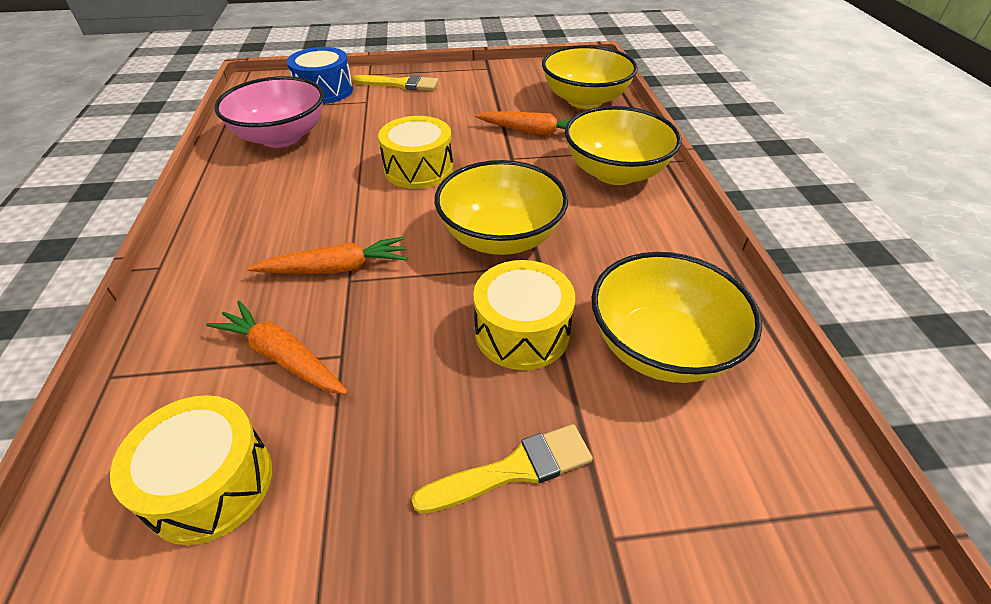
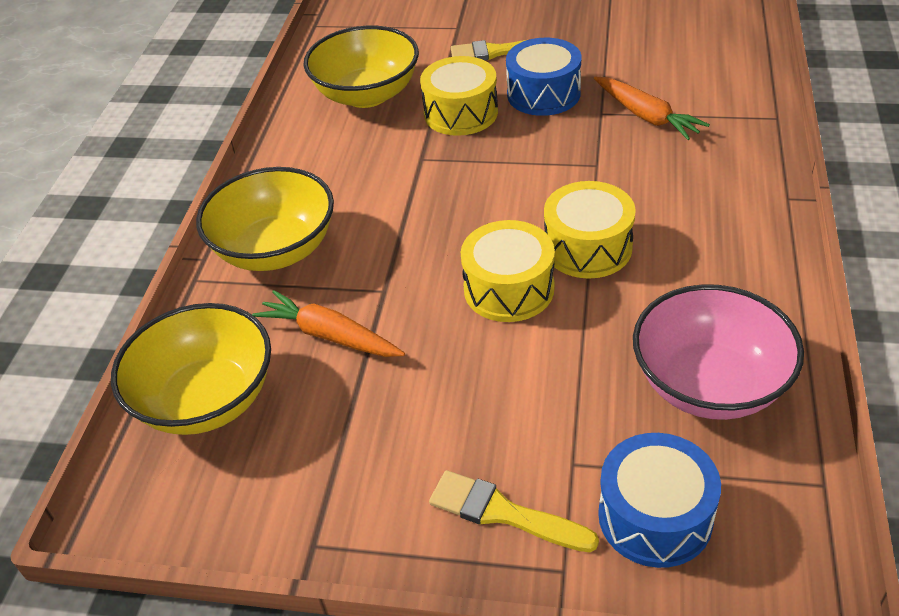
camera: 160 degrees left, 0 degrees up
yellow drum [110,395,272,545] -> yellow drum moved to [544,181,636,279]
orange carrot [247,236,408,274] -> none
yellow bowl [435,160,568,255] -> none
none -> blue drum [506,38,582,116]

